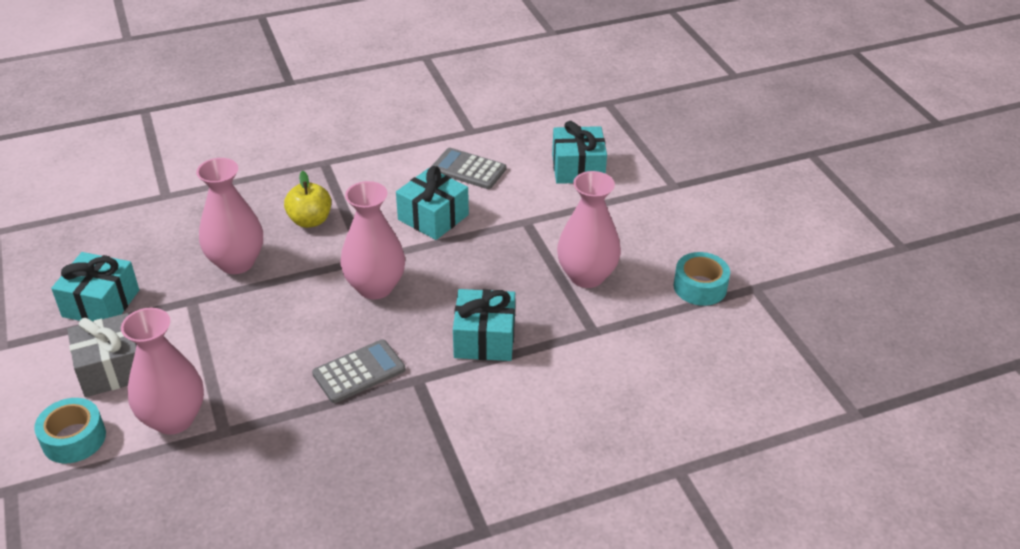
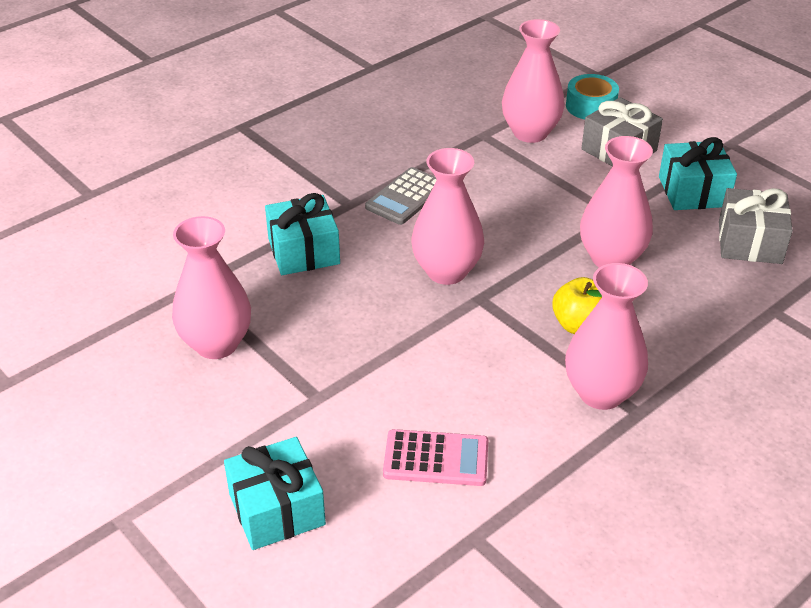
camera: 160 degrees right, 0 degrees up
turquoise gift [396,166,469,240] -> none
grey calculator [431,148,506,189] -> pink calculator [383,429,488,486]
turquoise tape [674,252,730,306] -> none
none -> pink vase [565,263,648,410]
none -> grey gift [719,188,793,264]

